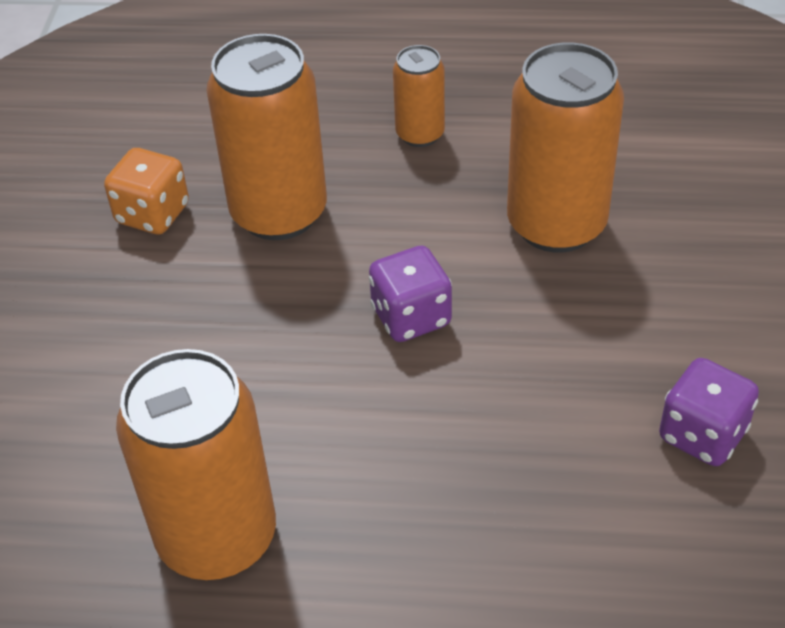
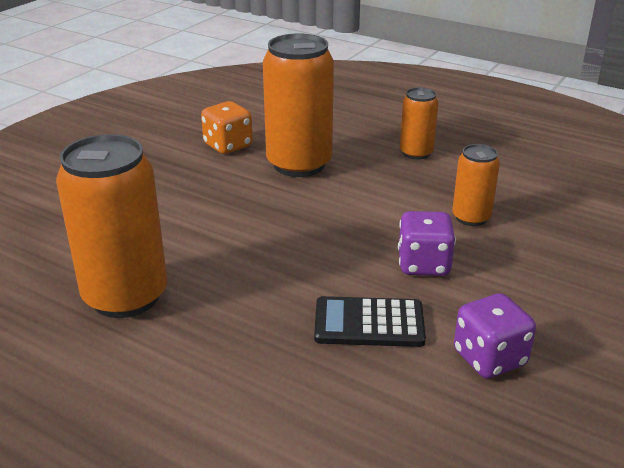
camera: 25 degrees right, 15 degrees down
purple dice [369,246,452,342] -> purple dice moved to [398,211,456,276]
orange can [507,43,624,253] -> orange can [452,144,500,226], size x0.53
none -> black calculator [314,296,426,347]

